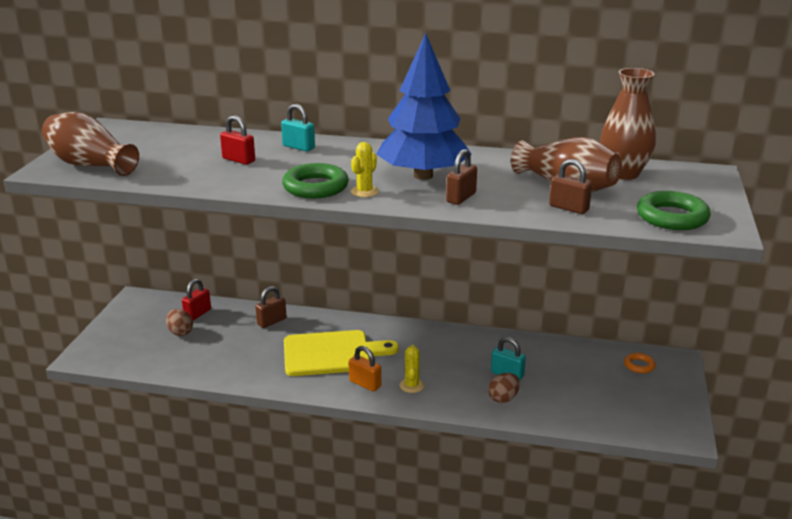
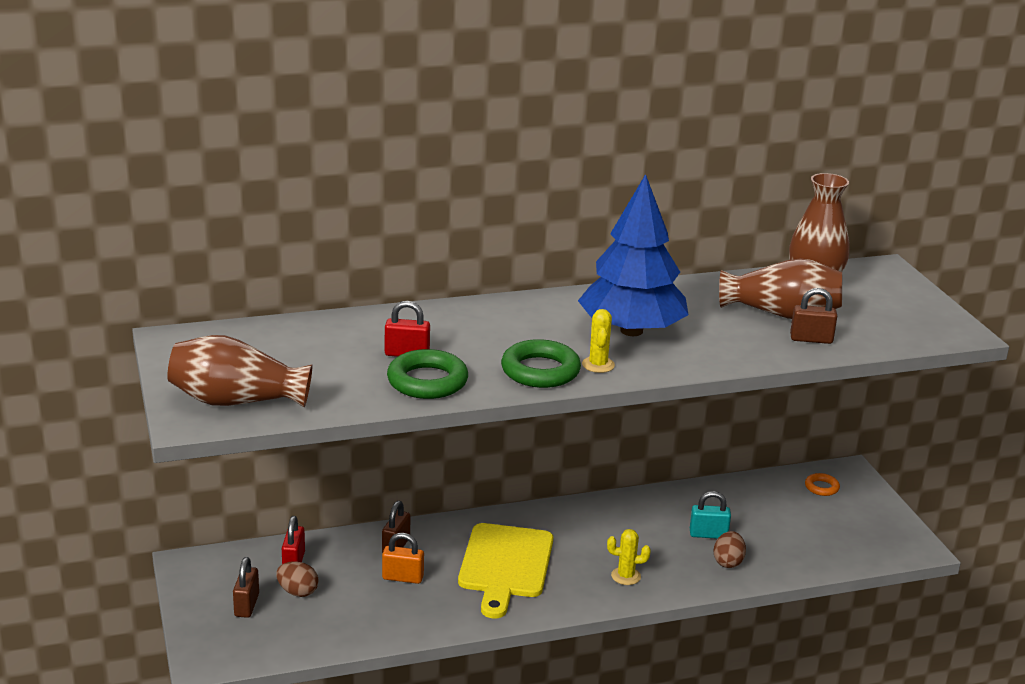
camera: 30 degrees left, 0 degrees up
turquoise padlock [281,104,315,152] -> none
yellow cutting board [284,330,399,376] -> yellow cutting board turned 135 degrees clockwise [458,523,553,618]
orange padlock [349,346,381,392] -> orange padlock moved to [382,533,424,584]
yellow cactus [400,345,424,393] -> yellow cactus turned 60 degrees counterclockwise [607,529,651,585]
brown padlock [446,149,477,205] -> brown padlock moved to [233,557,259,618]
green ring [637,191,711,230] -> green ring moved to [387,349,468,399]

